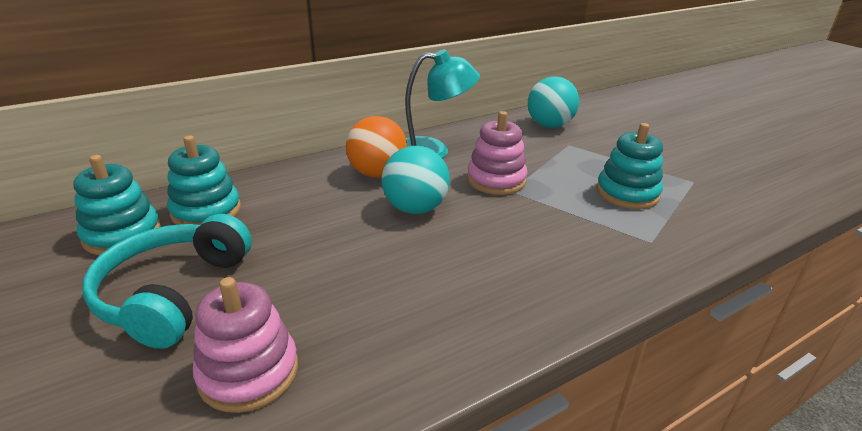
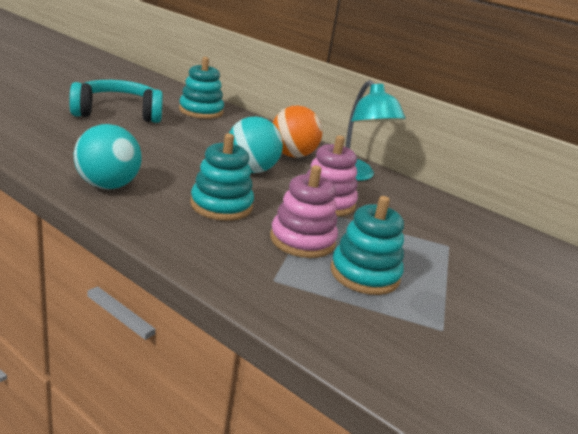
camera: 65 degrees right, 5 degrees down
turquoise stacking toy [73,155,161,255] -> turquoise stacking toy moved to [190,133,254,221]
pink stacking toy [193,277,298,413] -> pink stacking toy moved to [270,165,338,258]
turquoise ball [528,76,579,128] -> turquoise ball moved to [74,124,142,189]

